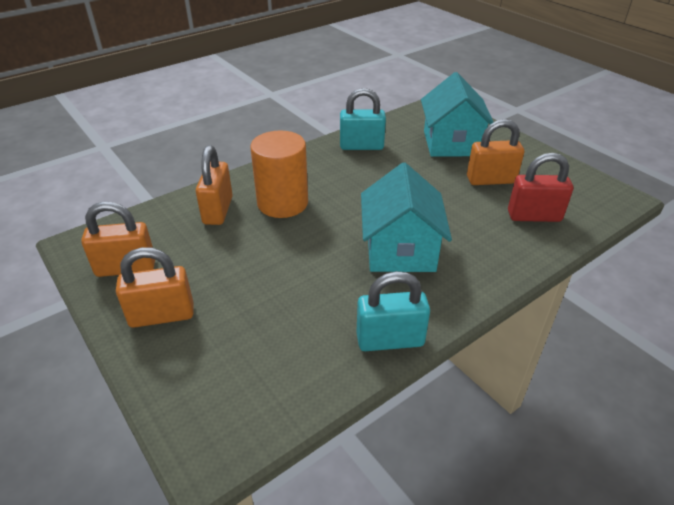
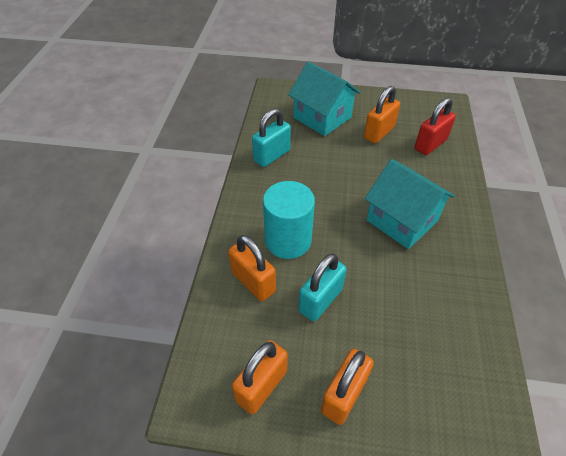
camera: 45 degrees left, 10 degrees up
orange cylinder [250,130,308,218] -> turquoise cylinder [263,181,315,259]
turquoise padlock [356,271,430,351] -> turquoise padlock moved to [299,253,347,321]

